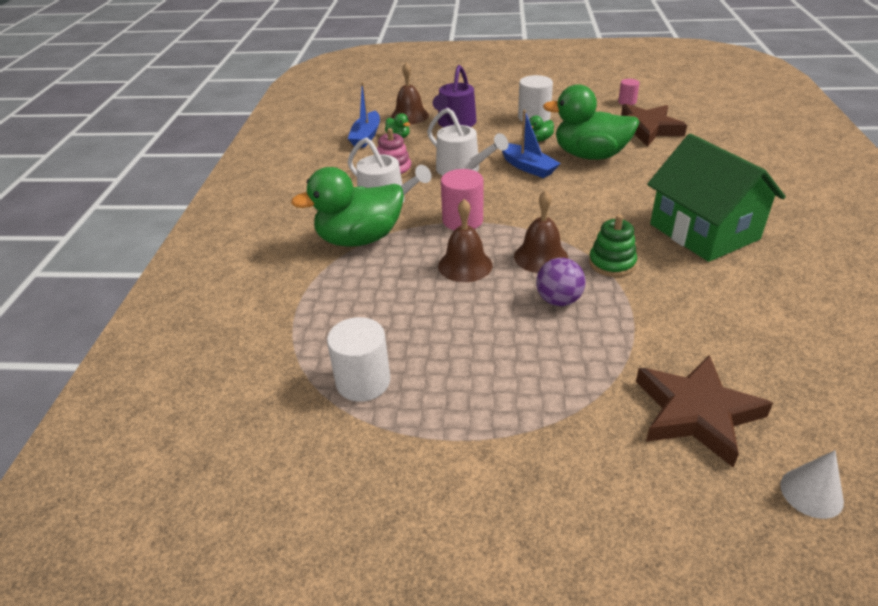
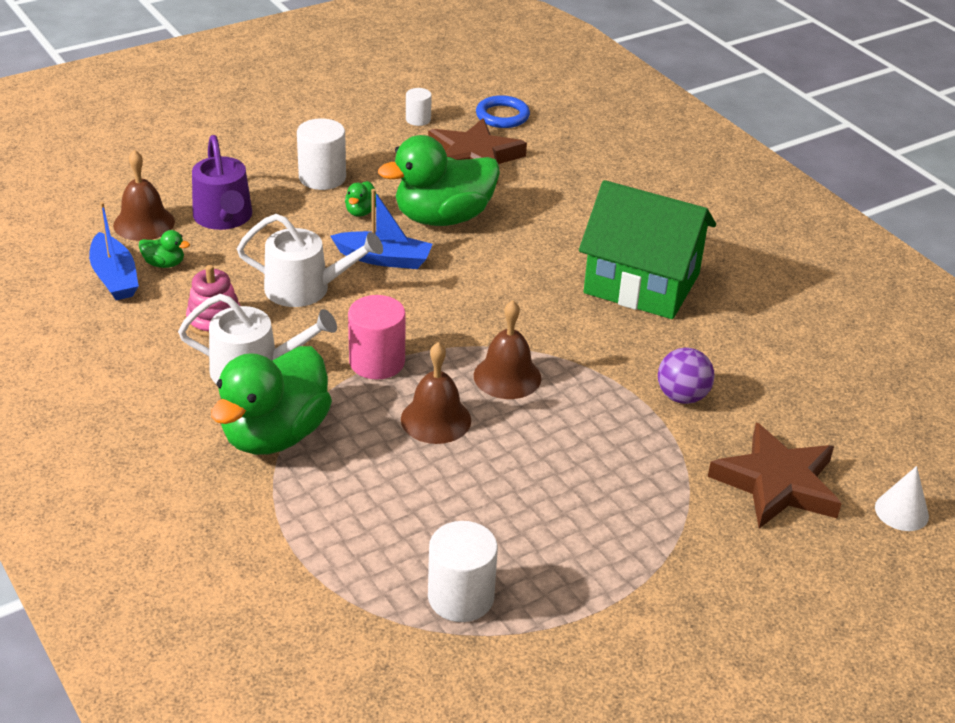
camera: 40 degrees left, 0 degrees up
purple ball [536,258,586,306] -> purple ball moved to [658,347,715,404]
green stacking toy [589,214,637,277] -> none
pink cylinder [618,79,640,105] -> white cylinder [406,88,432,126]
none -> blue ring [476,95,530,128]

